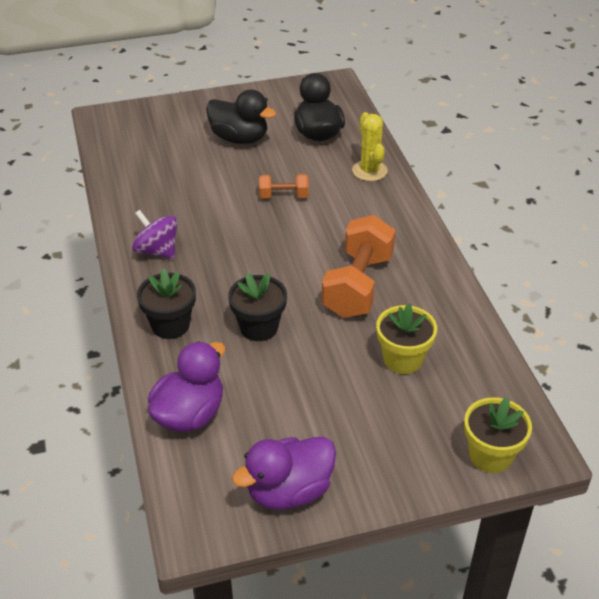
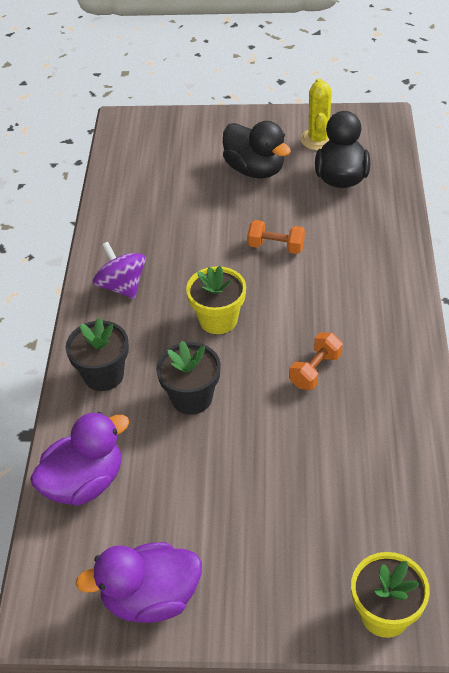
camera: 20 degrees right, 5 degrees up
orange dumbbell [322,215,395,318] -> orange dumbbell [289,332,343,390], size x0.51
yellow cactus [352,112,388,181] -> yellow cactus moved to [300,78,332,150]
yellow flower pot [376,304,437,374] -> yellow flower pot moved to [186,266,246,334]

